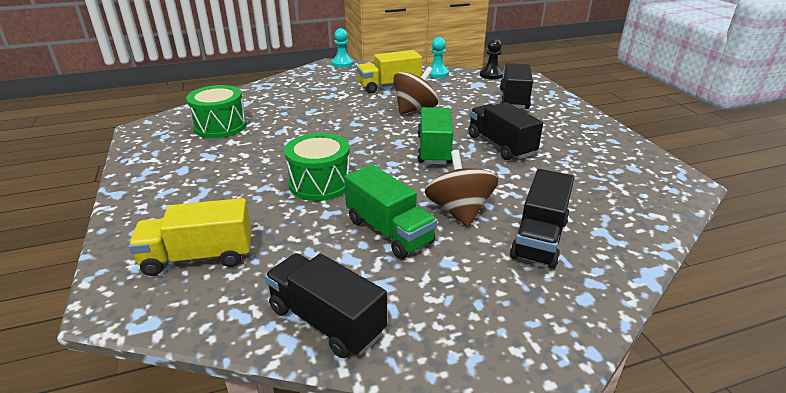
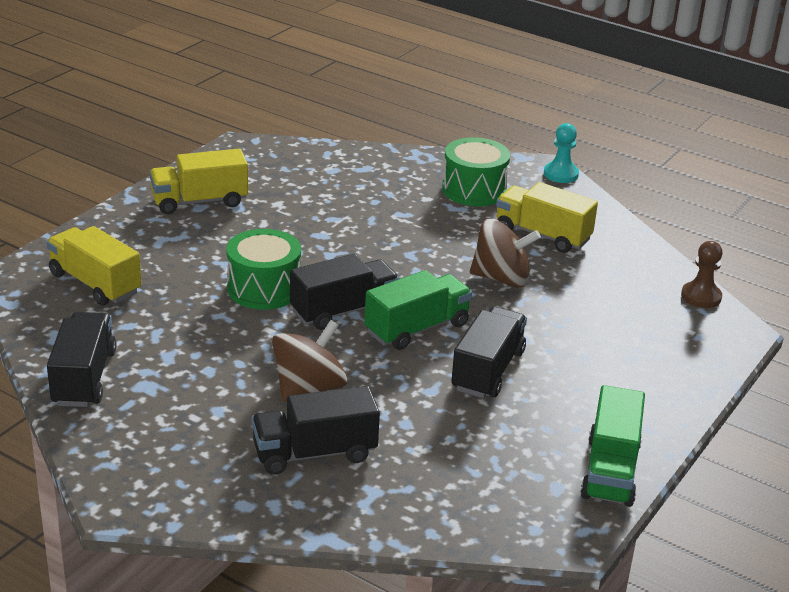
camera: 50 degrees right, 0 degrees up
green drum [186,85,247,138] -> green drum moved to [442,137,510,206]
green truck [344,164,437,259] -> green truck moved to [581,385,645,507]
turquoise pawn [429,37,449,78] -> none
black pawn [480,38,503,80] -> brown pawn [681,241,723,308]
black truck [500,63,533,109] -> black truck moved to [290,254,399,330]
none -> yellow truck [149,149,248,214]

